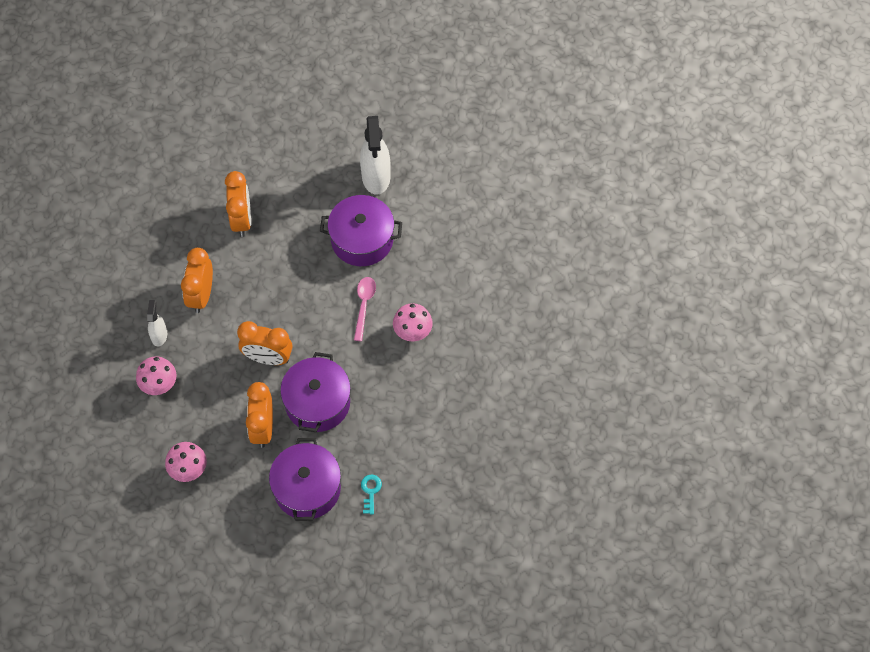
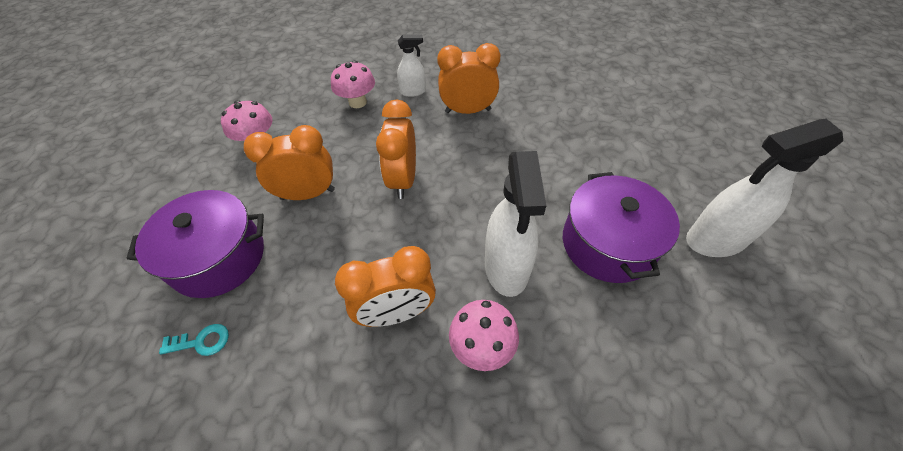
camera: 80 degrees right, 10 degrees down
orange clock [225,171,251,237] -> orange clock moved to [335,246,436,327]
purple pot [280,352,351,432] -> none
pink spoon [354,277,376,341] -> white spray bottle [485,151,546,297]

